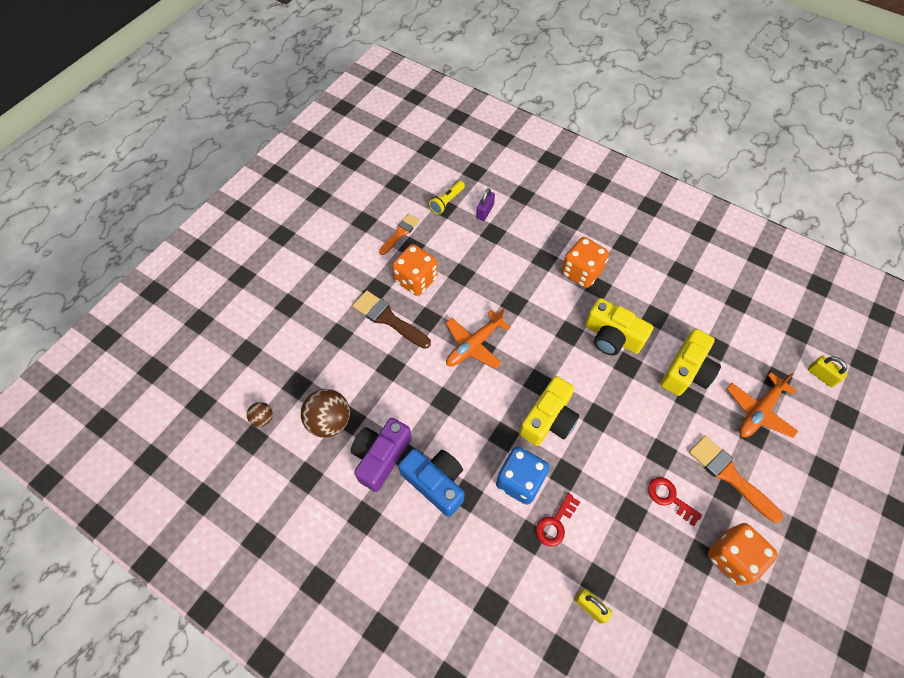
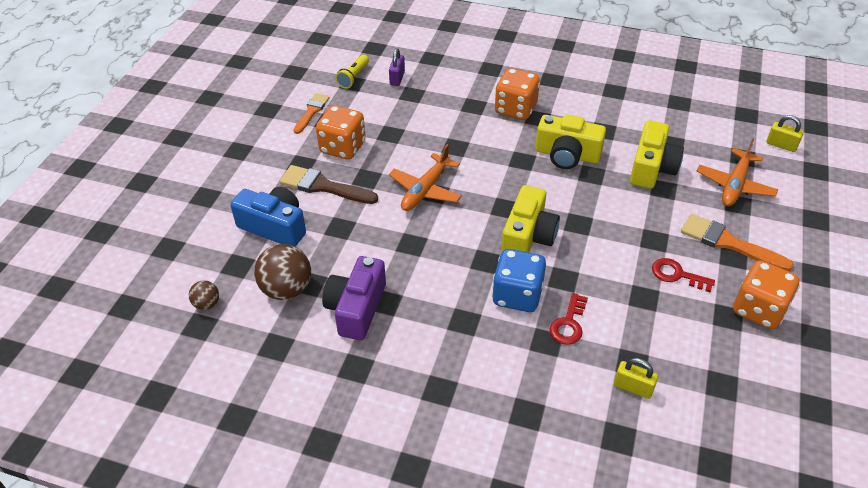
camera: 15 degrees left, 15 degrees down
blue camera [398,449,465,517] -> blue camera moved to [230,187,306,247]

